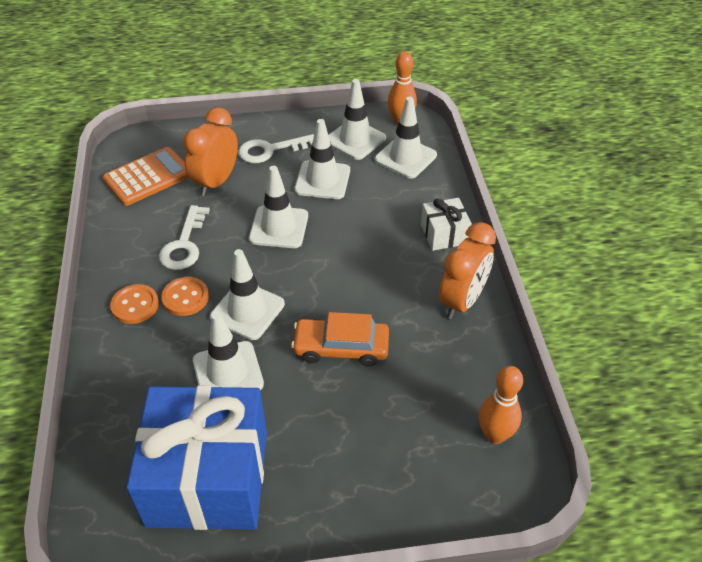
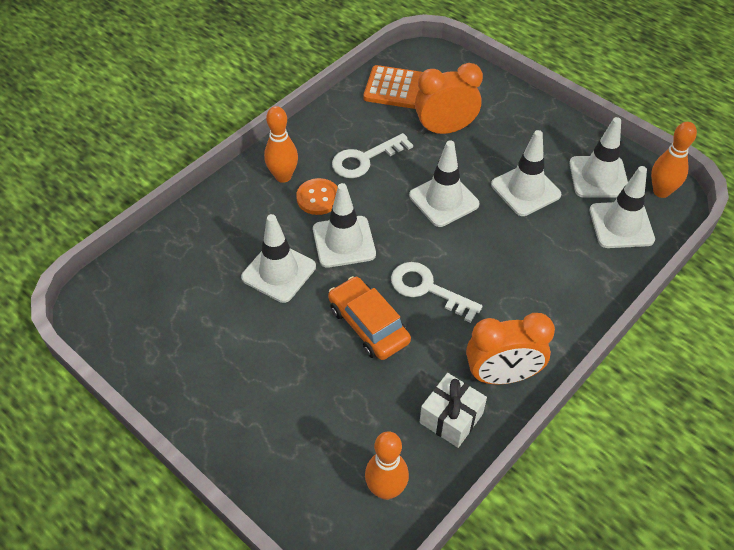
camera: 50 degrees right, 5 degrees up
orange button [110,284,159,324] -> orange bowling pin [264,106,298,183]
blue gift [126,385,267,530] -> none
white key [238,134,314,163] -> white key moved to [391,262,482,323]
white gift [421,198,472,251] -> white gift moved to [420,373,487,448]

